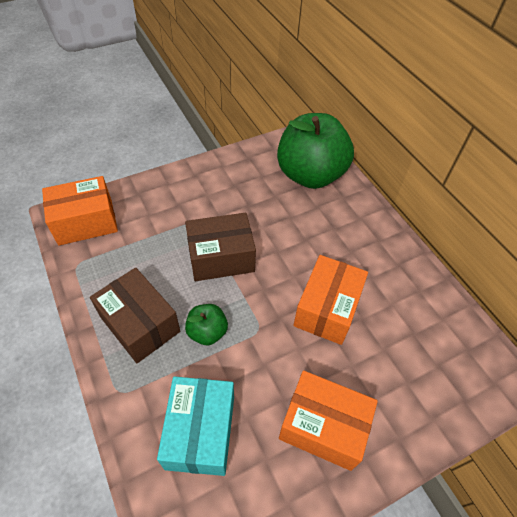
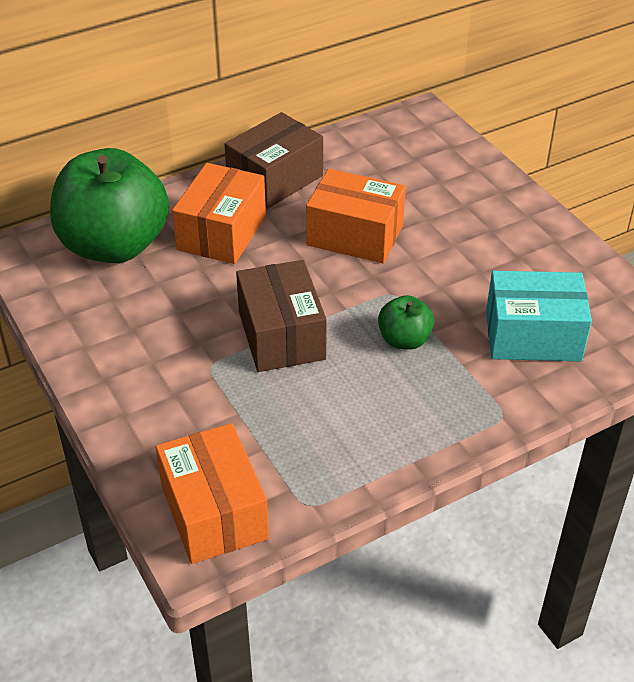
camera: 90 degrees left, 10 degrees down
brown box [90,268,180,363] -> brown box moved to [224,112,323,209]
orange box [279,370,378,471] -> orange box moved to [172,163,266,264]

